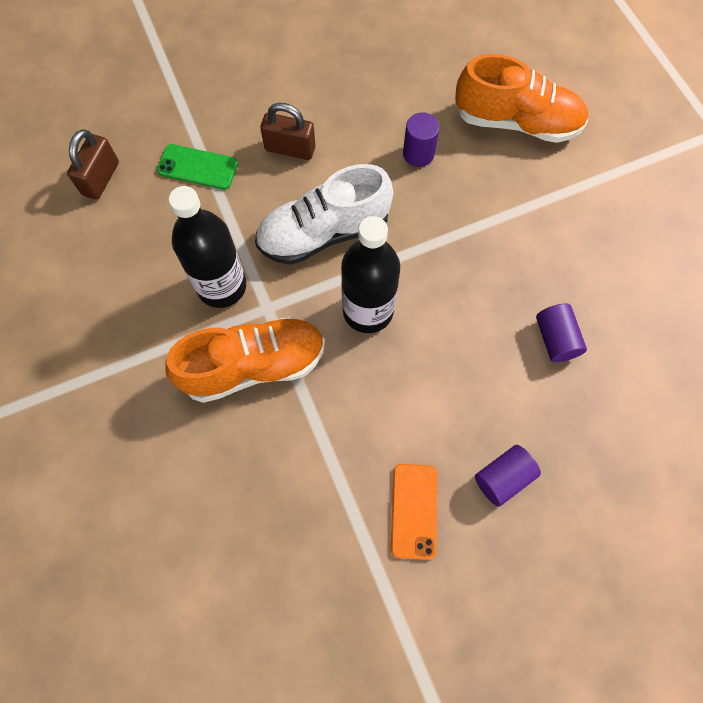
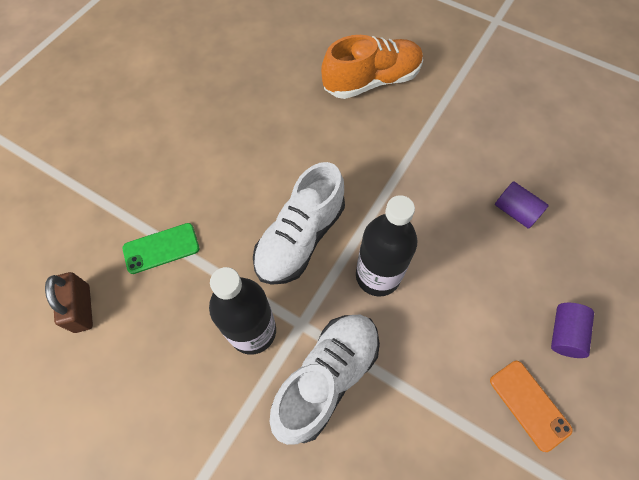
camera: 35 degrees left, 5 degrees down
orange shoe [166,316,325,403] -> white shoe [270,315,380,445]
brown padlock [260,103,315,160] -> none
purple cylinder [403,113,440,167] -> none

